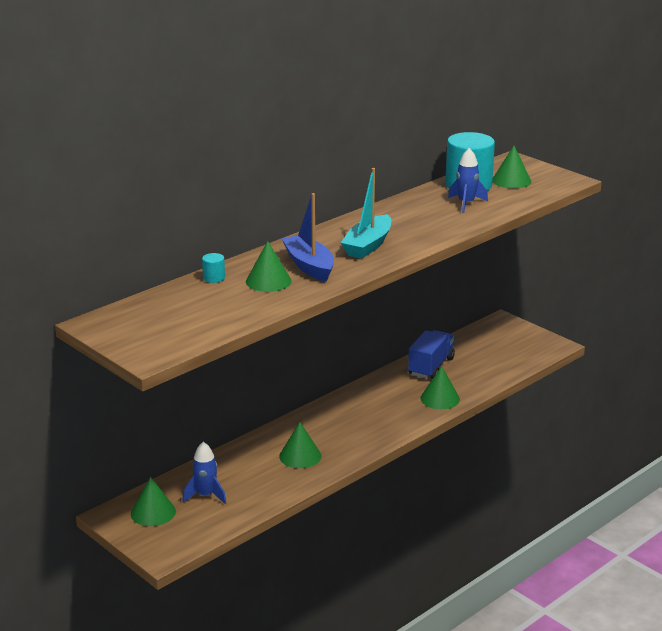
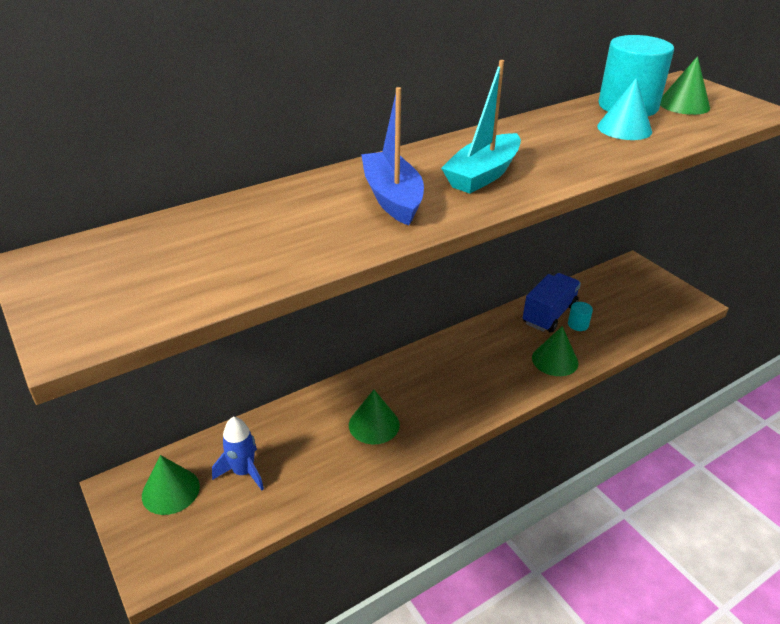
camera: 10 degrees right, 10 degrees up
turquoise cylinder [202,253,225,283] -> turquoise cylinder moved to [568,302,593,331]
green cone [246,241,292,292] -> none
blue rocket [448,148,488,213] -> turquoise cone [597,78,652,140]

